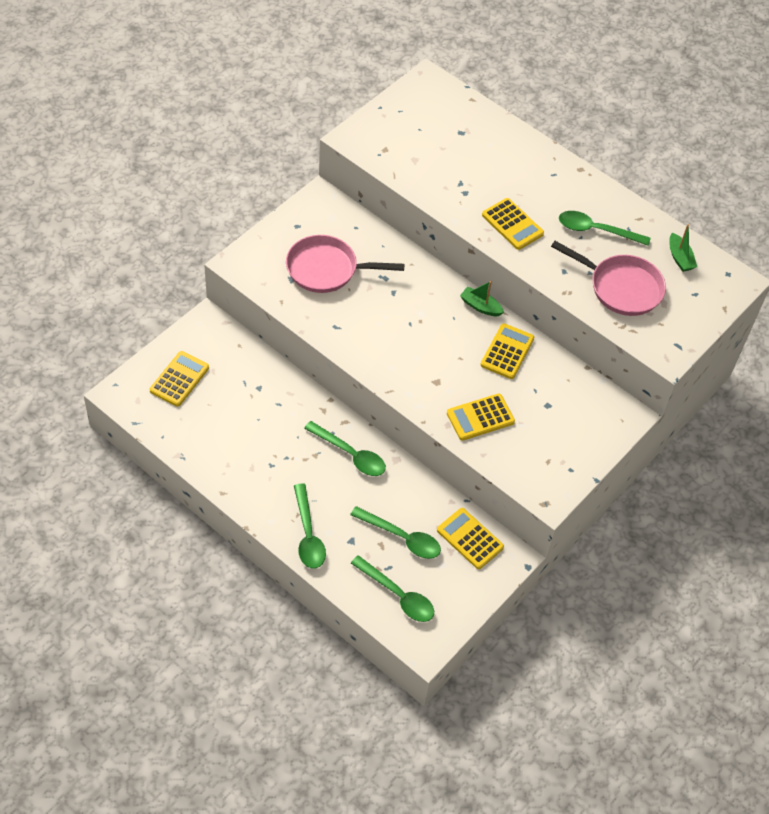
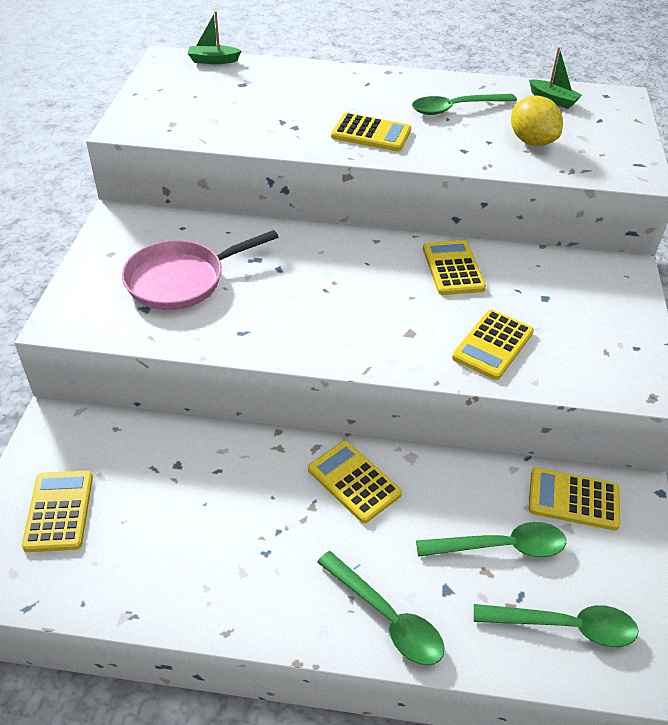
camera: 30 degrees left, 10 degrees down
green spoon [304,421,386,476] -> yellow calculator [308,441,402,523]
green boat [460,281,504,316] -> green boat moved to [188,11,241,64]
pink pan [551,241,666,316] -> yellow lemon [511,96,563,146]

